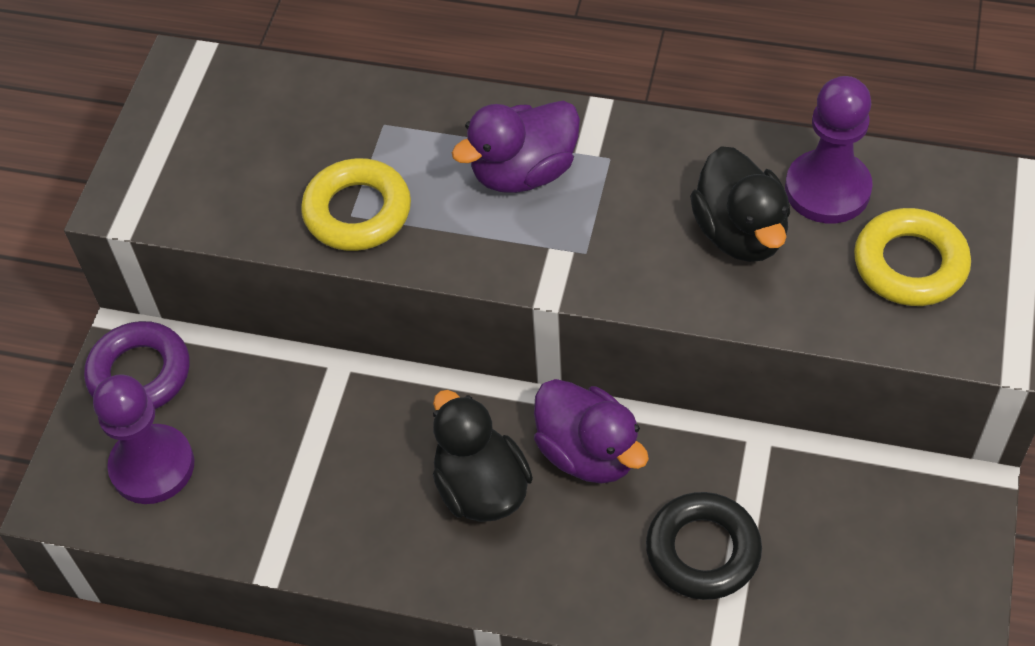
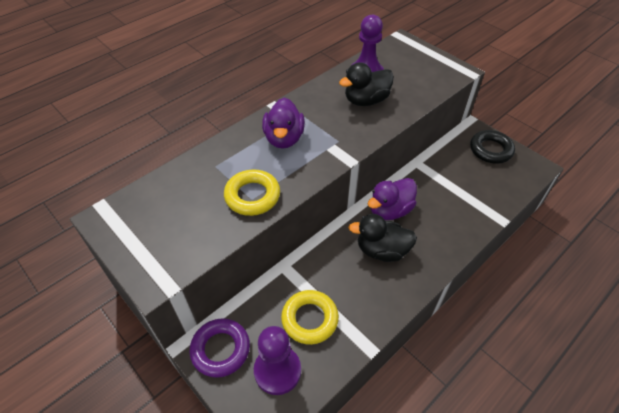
camera: 60 degrees left, 5 degrees down
purple duck [534,379,649,484] -> purple duck turned 150 degrees clockwise [368,178,417,220]
black ring [646,492,762,600] -> black ring moved to [470,130,515,164]
black duck [690,146,790,262] -> black duck turned 135 degrees clockwise [339,62,394,106]
yellow ring [854,208,971,306] -> yellow ring moved to [281,290,339,345]

